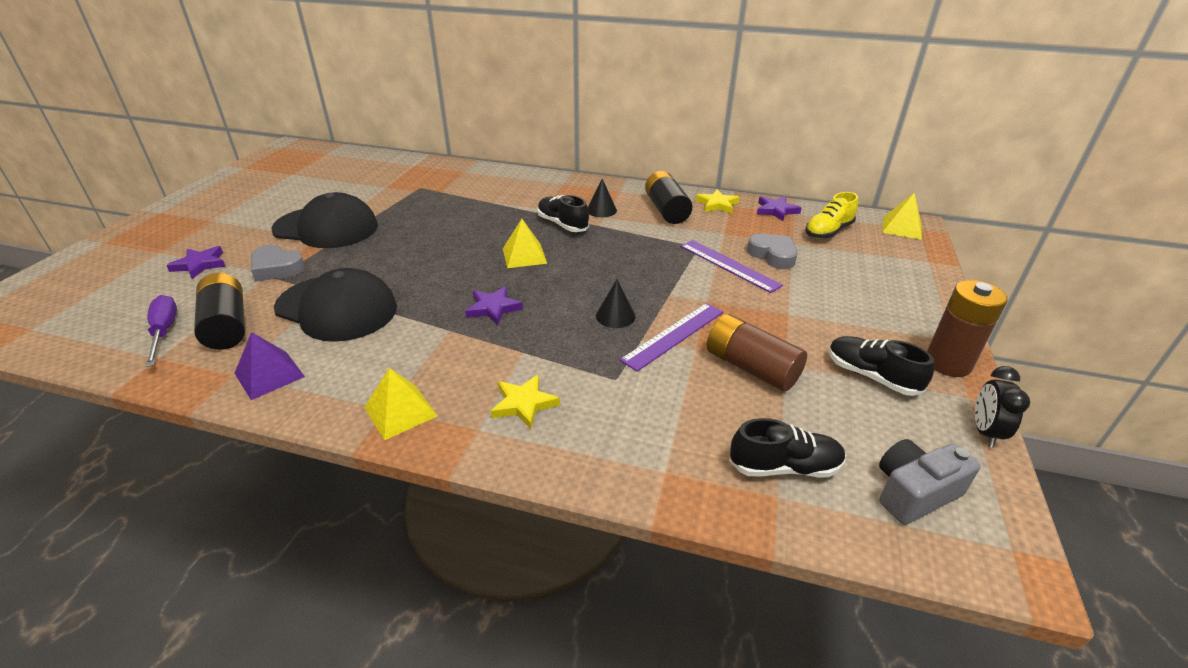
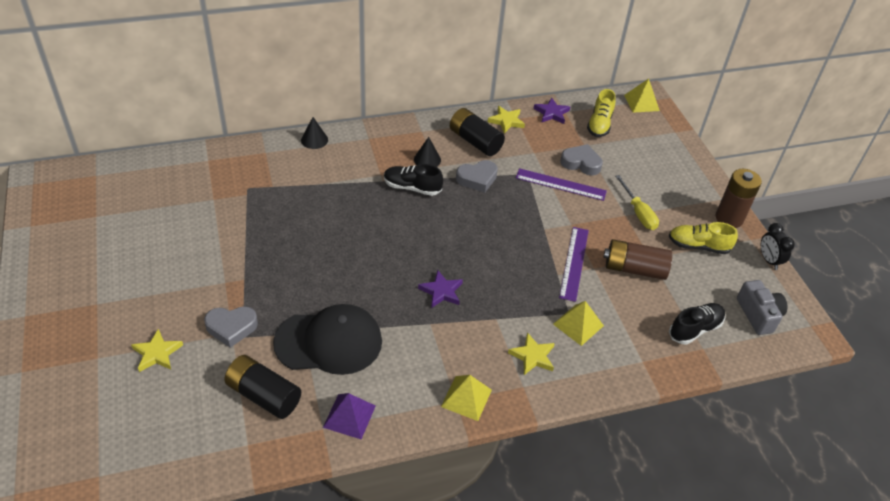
camera: 35 degrees left, 10 degrees up
purple screwdriver [145,295,177,367] -> none
purple star [166,246,226,279] -> yellow star [131,329,183,372]
black cap [271,192,378,248] -> none
yellow pyramid [503,219,547,268] -> yellow pyramid moved to [553,301,604,346]
black cone [596,279,636,328] -> black cone moved to [301,117,328,149]
black shoe [828,336,934,396] -> yellow shoe [669,222,738,254]
grey camera [879,439,980,525] -> grey camera turned 135 degrees clockwise [737,280,787,335]
none -> grey heart [456,160,498,193]
none -> yellow screwdriver [615,175,659,230]

